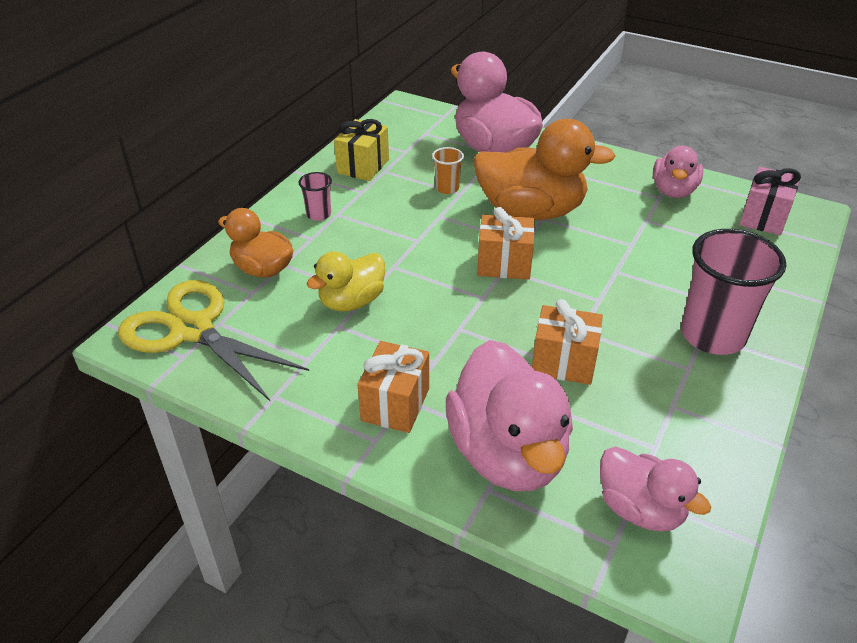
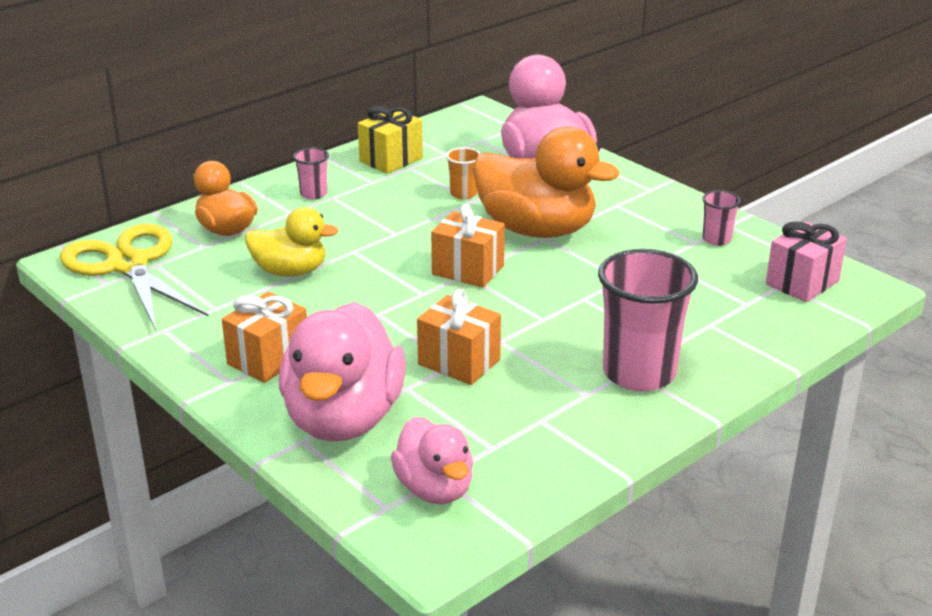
camera: 20 degrees right, 10 degrees down
yellow duck [307,251,385,312] -> yellow duck turned 150 degrees counterclockwise [245,207,338,277]
pink duck [653,145,703,198] -> pink cup [702,190,741,246]

